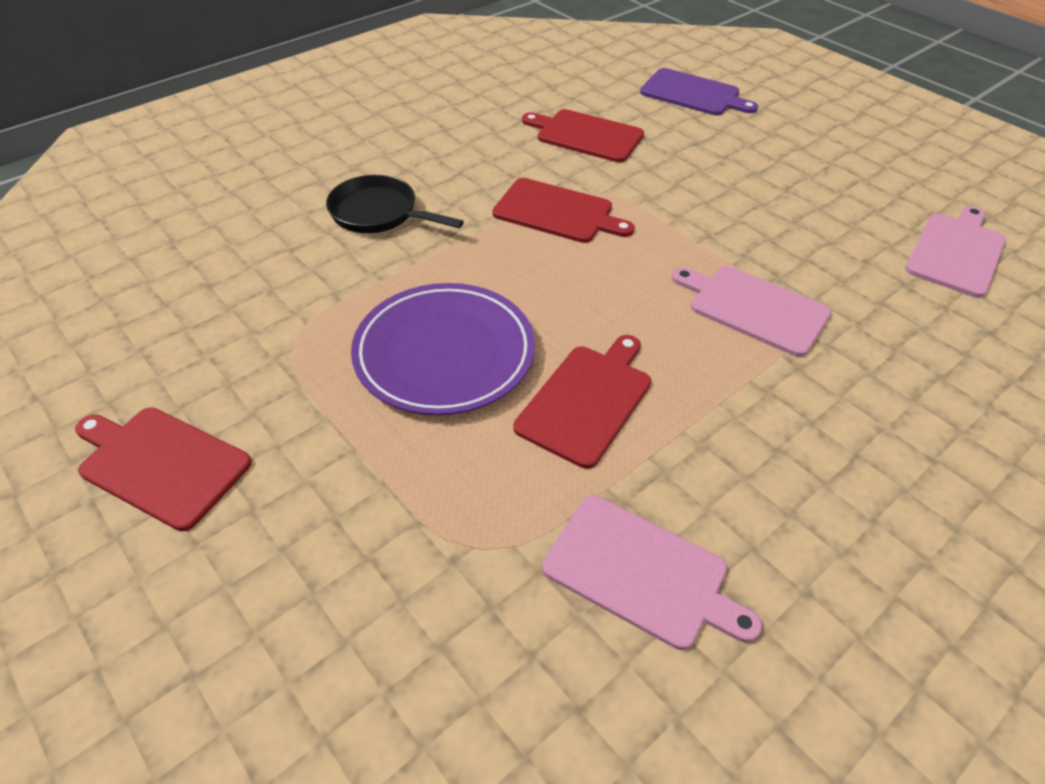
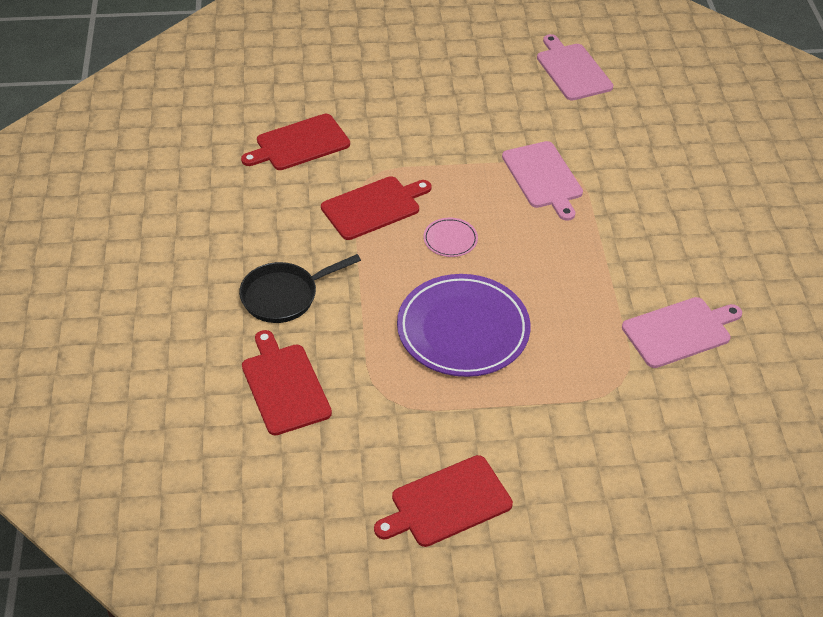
camera: 55 degrees left, 0 degrees up
red cutting board [514,335,651,469] -> red cutting board moved to [242,330,332,435]
purple cutting board [640,68,758,115] -> none
pink cutting board [672,266,832,357] -> pink cutting board turned 90 degrees counterclockwise [502,141,583,221]
none -> pink plate [423,218,478,257]

